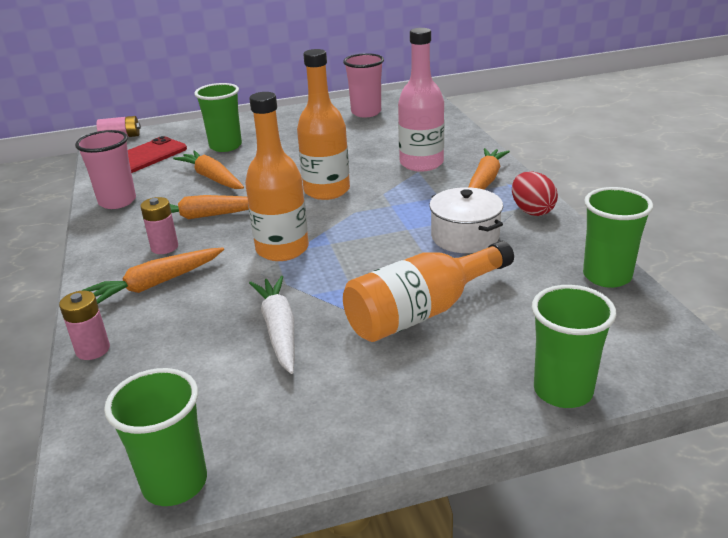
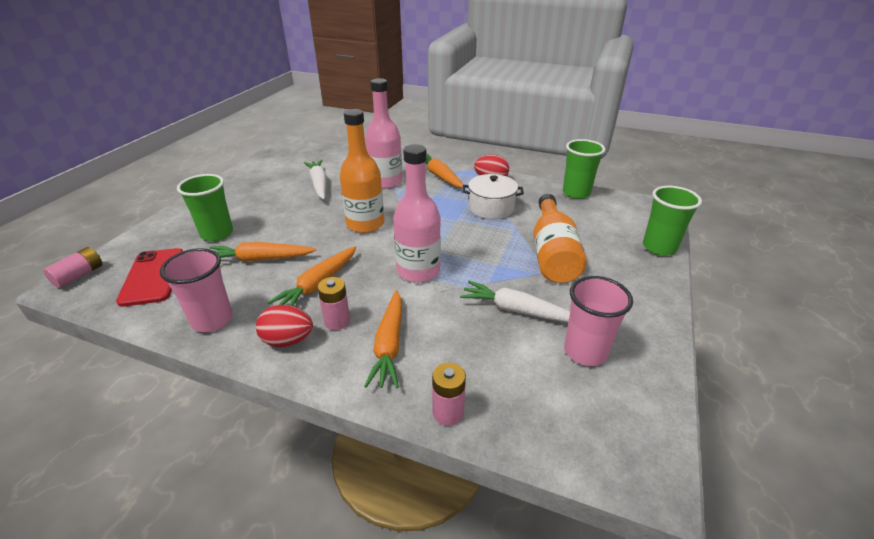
camera: 55 degrees left, 5 degrees up
green cup [104,368,207,506] -> none
orange bottle [245,92,309,261] -> pink bottle [393,144,441,282]
pink cup [343,53,384,117] -> pink cup moved to [564,276,633,366]
none -> red egg [256,305,313,347]
none -> white carrot [304,160,327,200]

